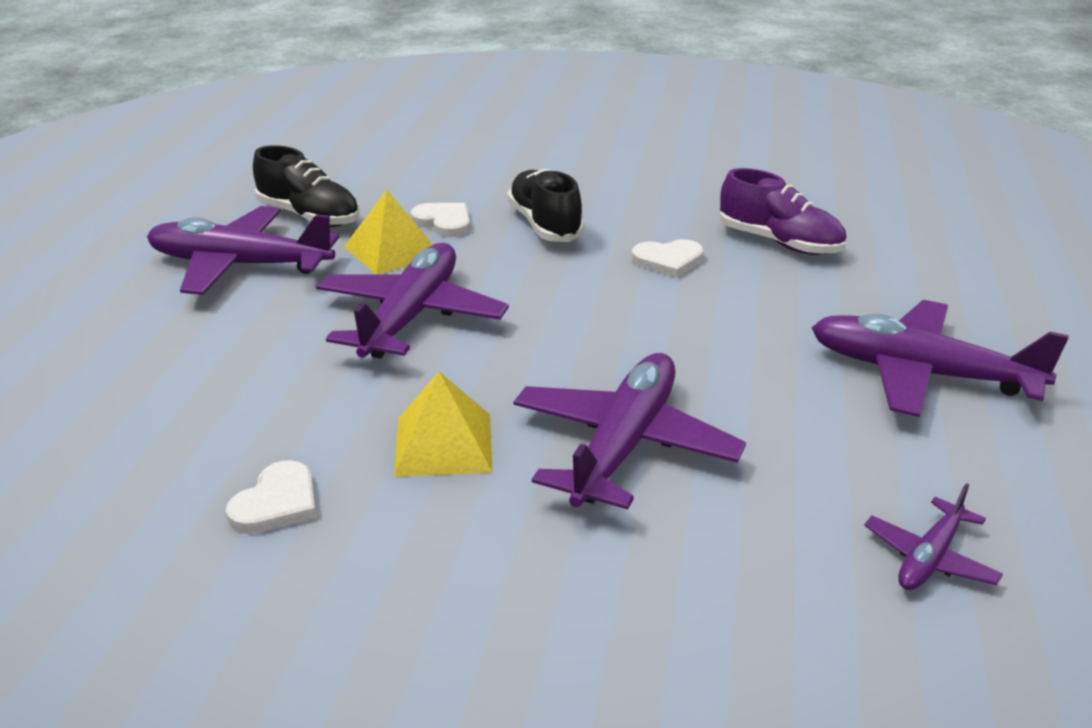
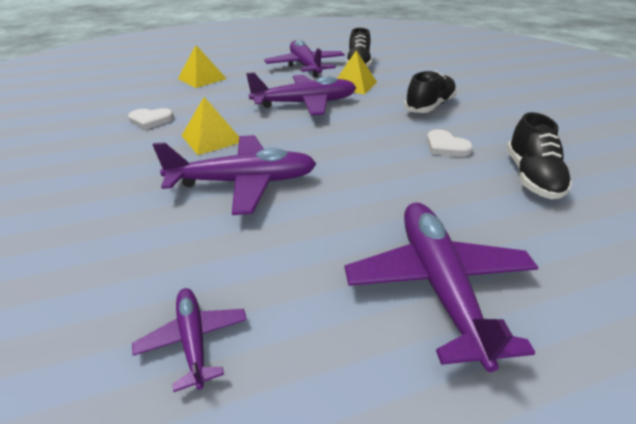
camera: 60 degrees right, 5 degrees up
white heart [410,203,470,237] -> none
purple shoe [720,168,847,255] -> black shoe [506,112,572,199]
purple plane [864,483,1003,590] -> purple plane turned 60 degrees clockwise [132,288,247,392]
none -> yellow pyramid [178,45,227,88]

